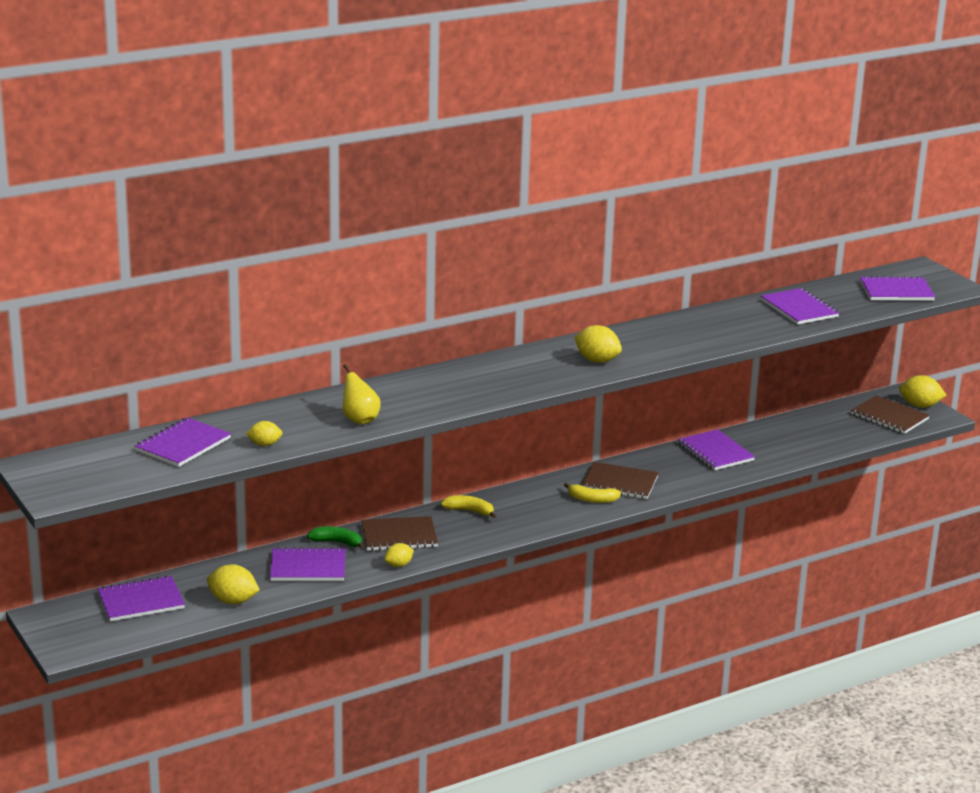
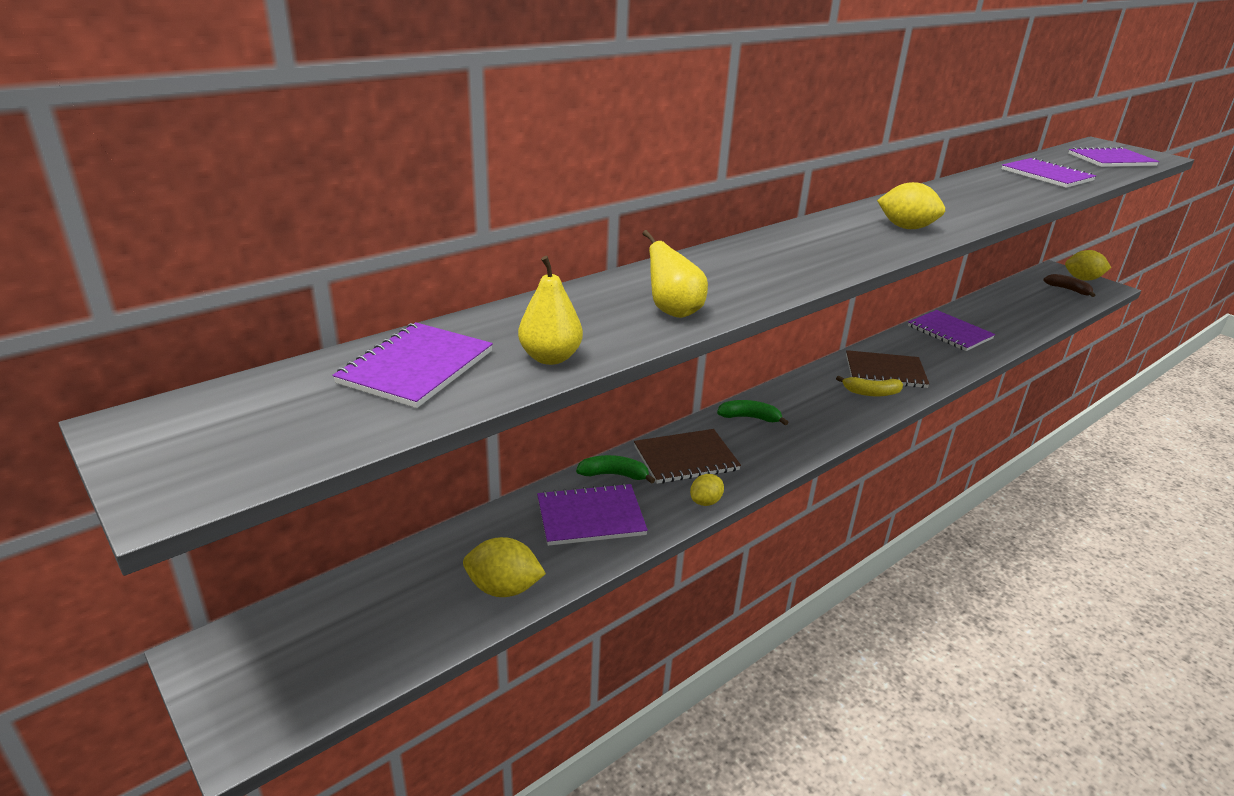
camera: 10 degrees left, 5 degrees up
purple notebook [98,575,185,621] -> none
yellow lemon [246,421,283,446] -> yellow pear [518,256,583,365]
yellow banana [441,495,496,518] -> green banana [717,400,788,425]
brown notebook [851,395,930,434] -> brown banana [1043,274,1096,297]

